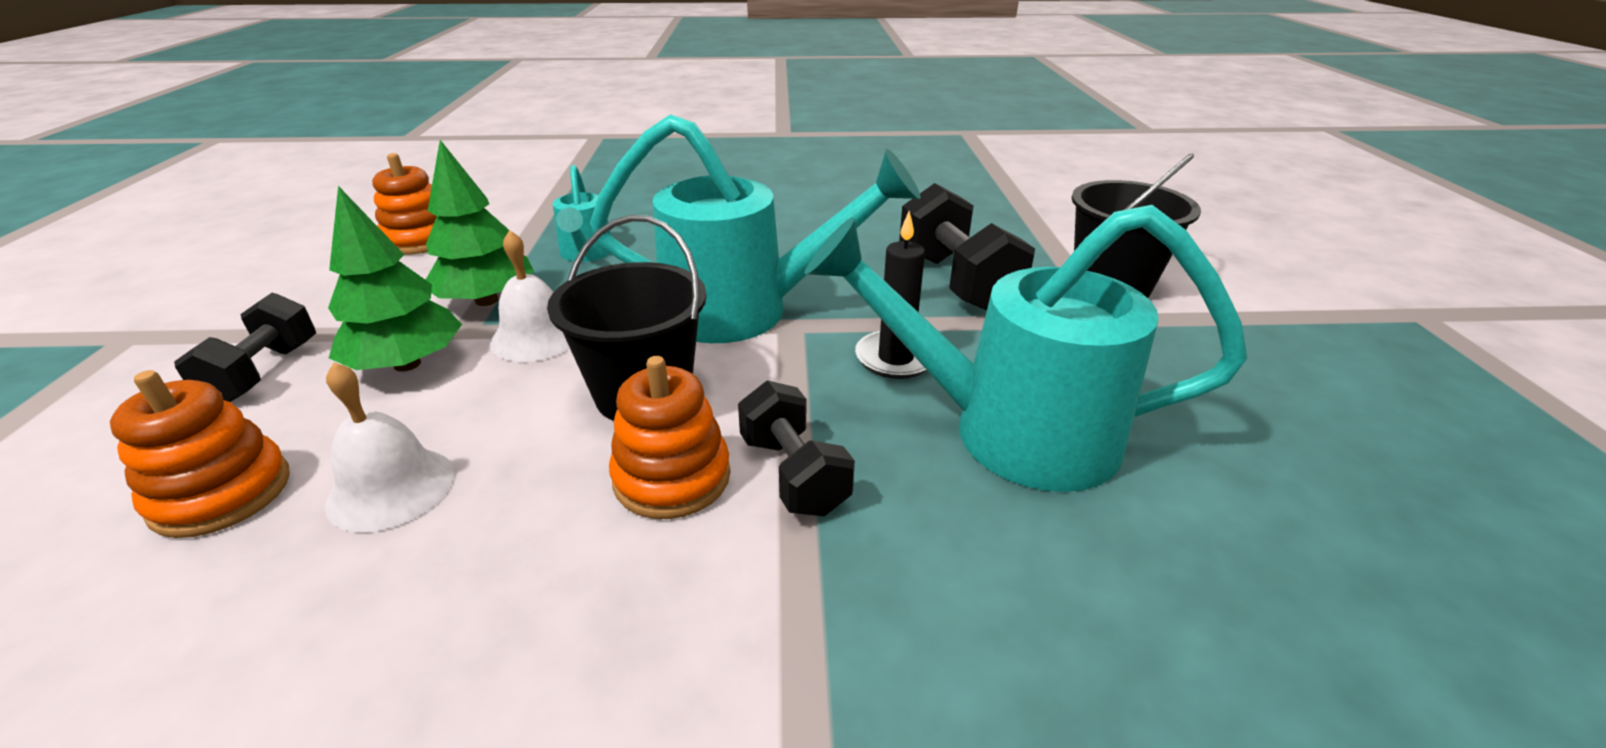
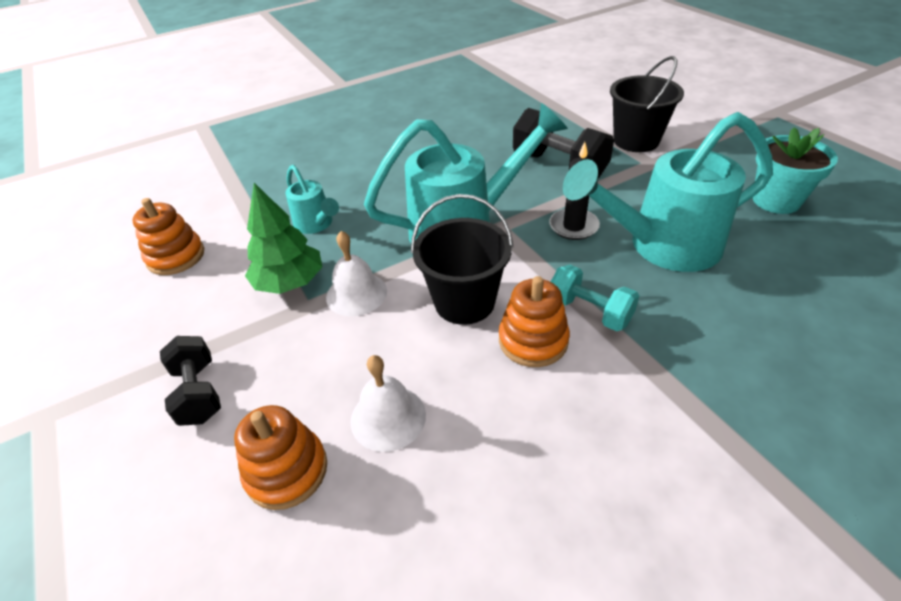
camera: 25 degrees left, 10 degrees up
green tree [328,186,462,372] -> none
black dumbbell [738,380,855,516] -> turquoise dumbbell [551,265,639,331]
none -> turquoise flower pot [753,127,838,214]

